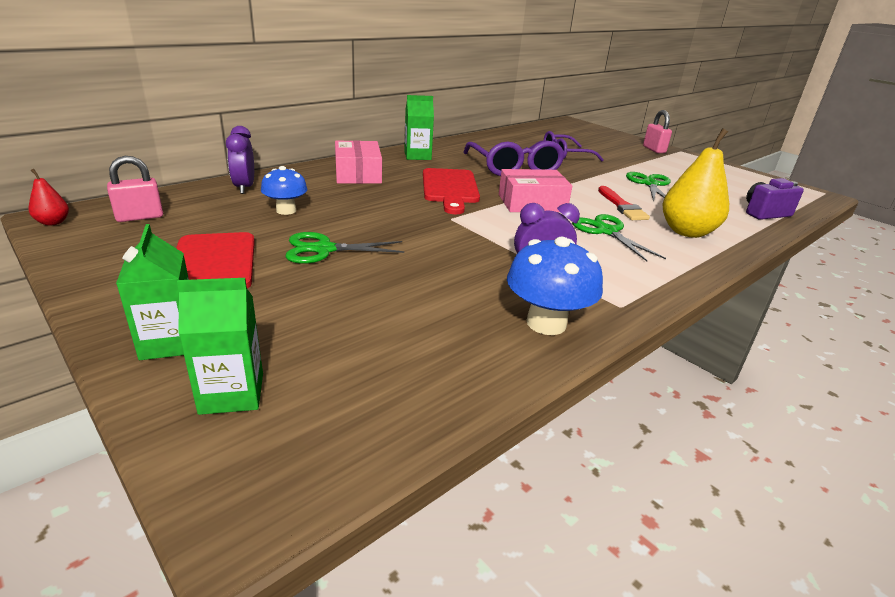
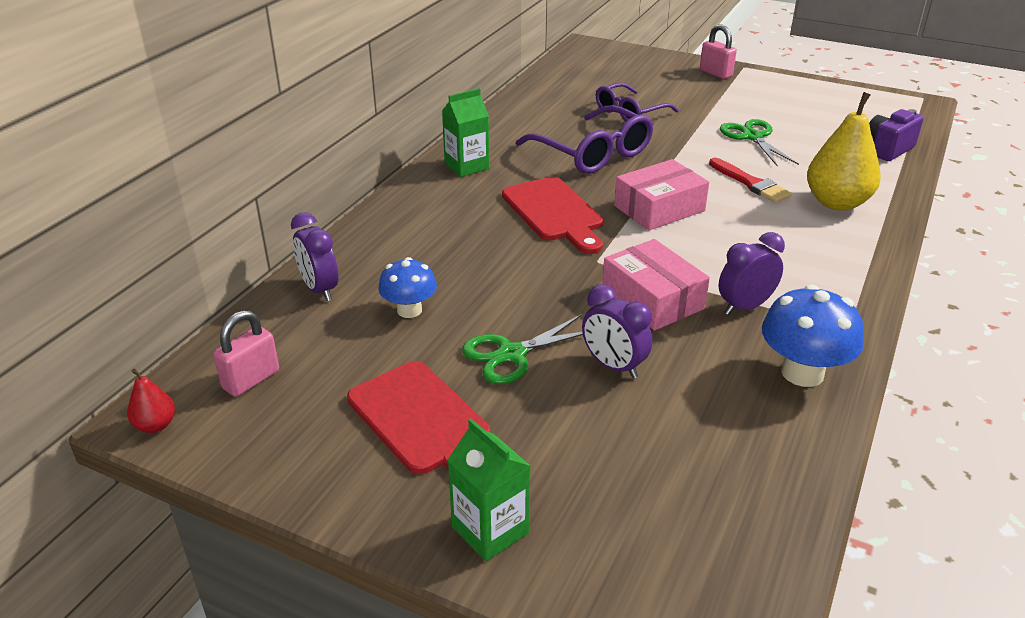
camera: 20 degrees left, 5 degrees up
green carton [177,278,263,415] -> none
pink box [335,140,382,184] -> pink box moved to [602,239,710,331]
green scissors [572,214,666,261] -> none
none -> purple clock [582,284,652,378]

